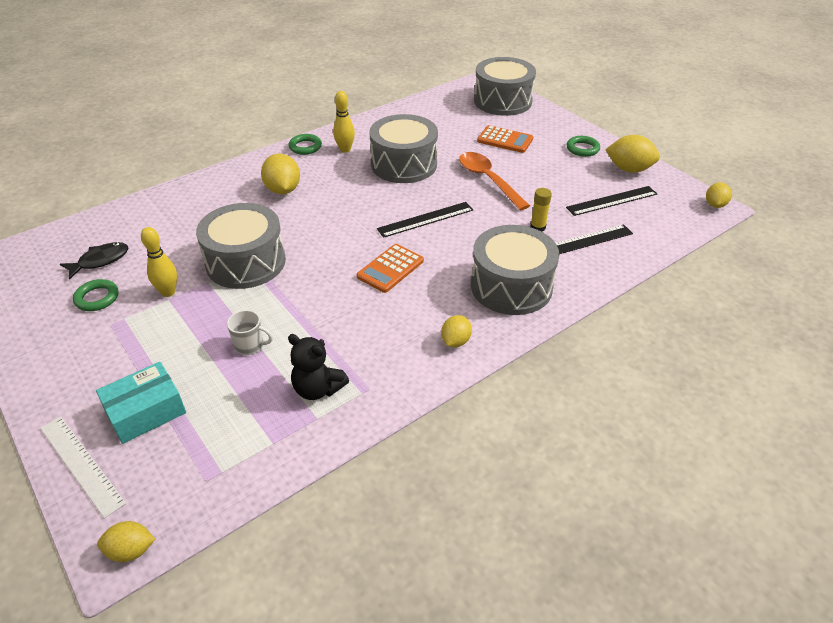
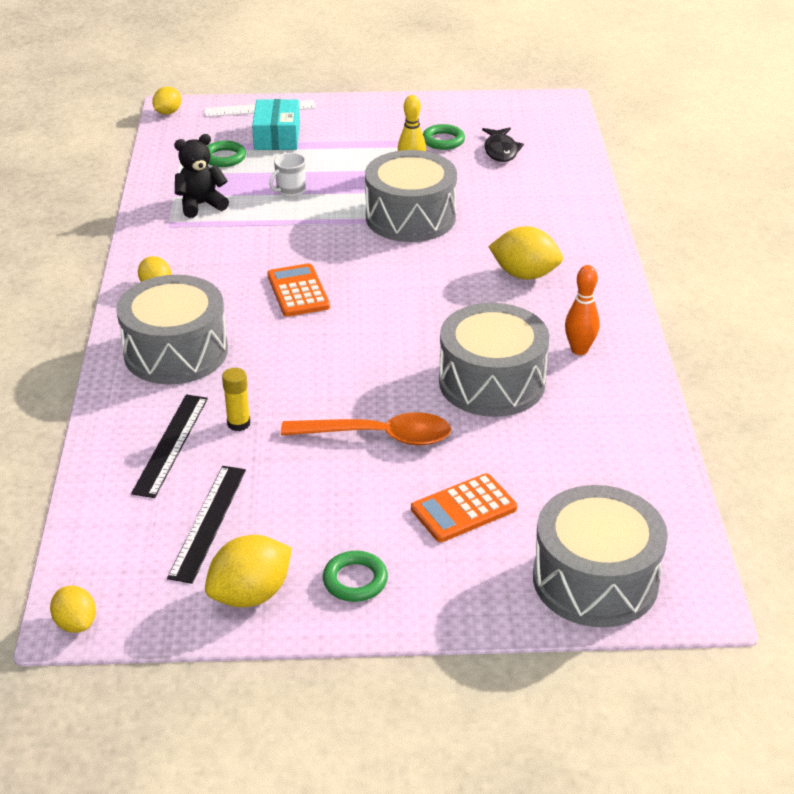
camera: 125 degrees right, 5 degrees down
green ring [289,134,322,155] -> green ring moved to [208,141,246,167]
yellow bowling pin [333,91,355,153] -> orange bowling pin [565,265,600,355]
black ruler [377,202,473,238] -> none

